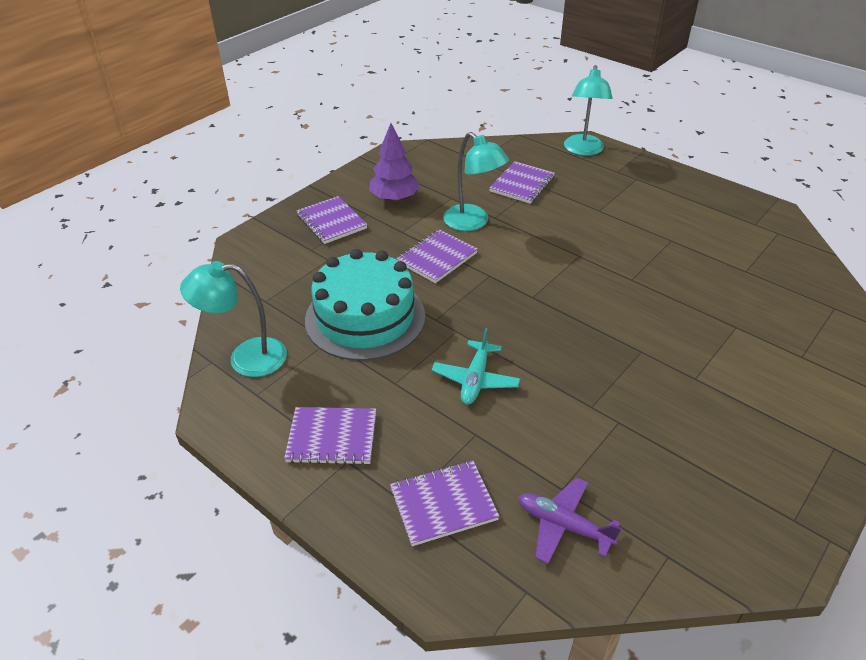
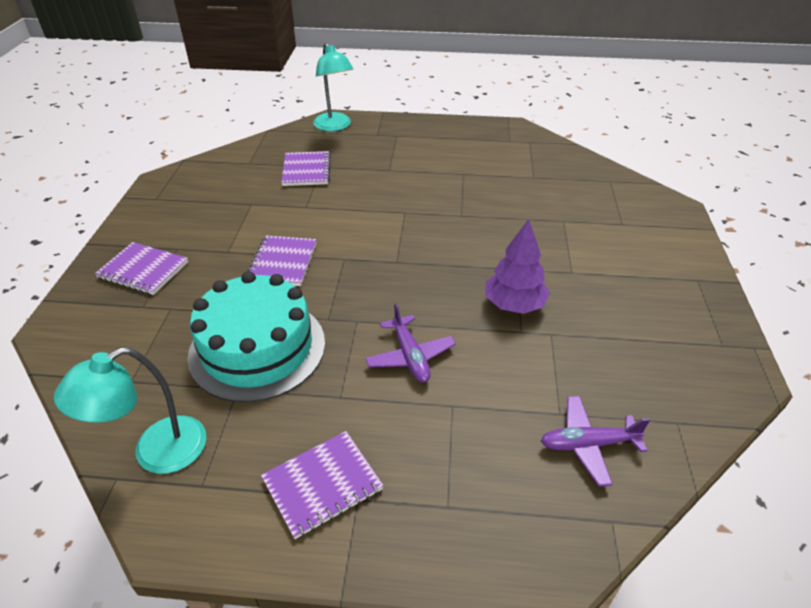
camera: 35 degrees left, 0 degrees up
purple tree [369,123,420,202] -> purple tree moved to [486,219,550,314]
purple notebook [390,460,500,546] -> none
turquoise plane [432,328,520,405] -> purple plane [365,303,456,383]
turquoise lamp [443,132,509,231] -> none

